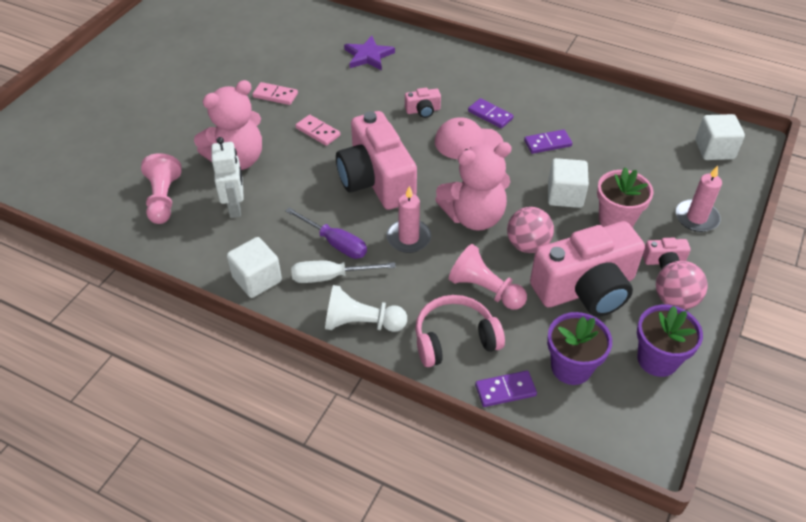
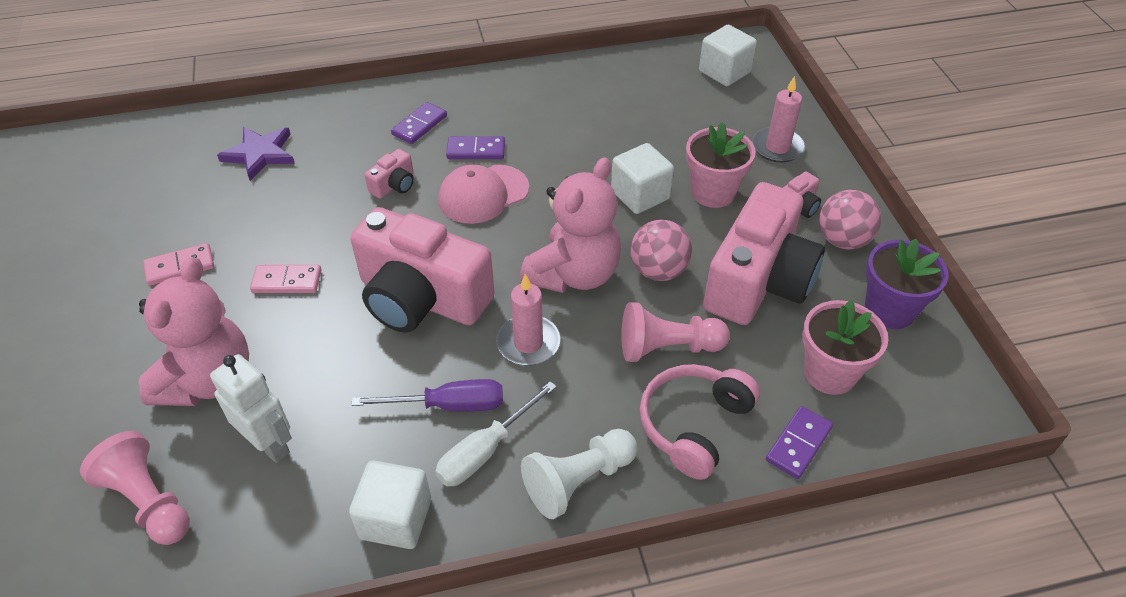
camera: 40 degrees left, 0 degrees up
purple domino [524,129,572,154] -> purple domino moved to [391,102,447,144]
purple flower pot [547,312,612,385] -> pink flower pot [802,300,888,395]

